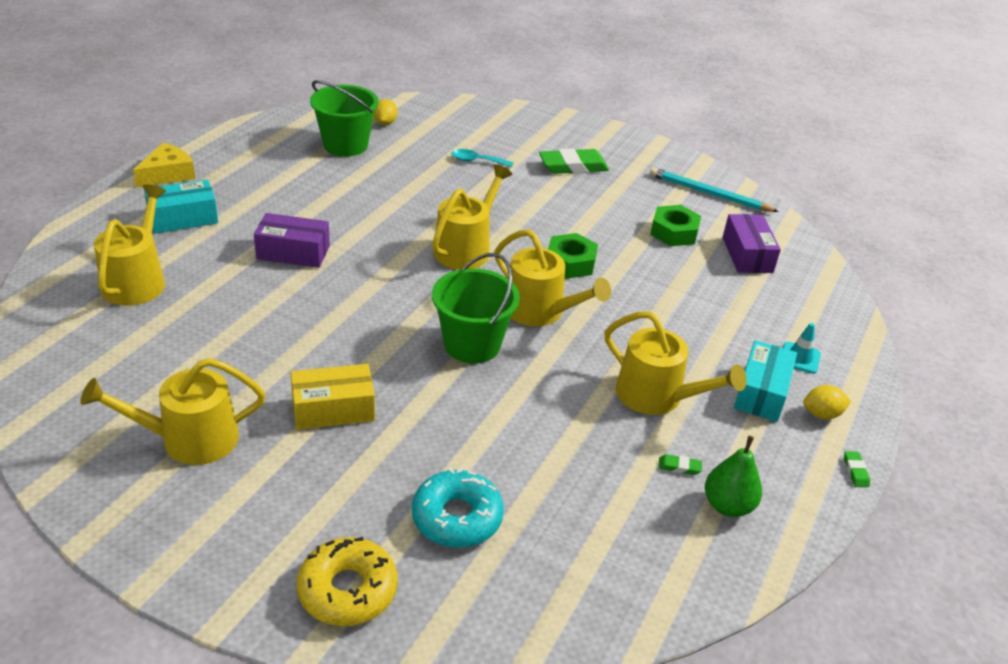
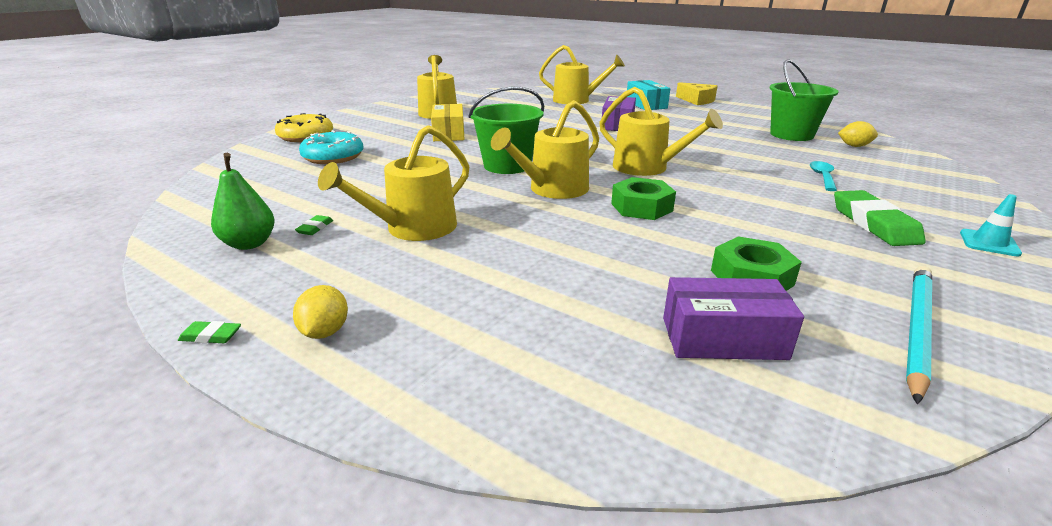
camera: 100 degrees right, 10 degrees down
turquoise box [734,340,797,422] -> none
turquoise traffic cone [783,323,821,374] -> turquoise traffic cone moved to [960,194,1022,257]

